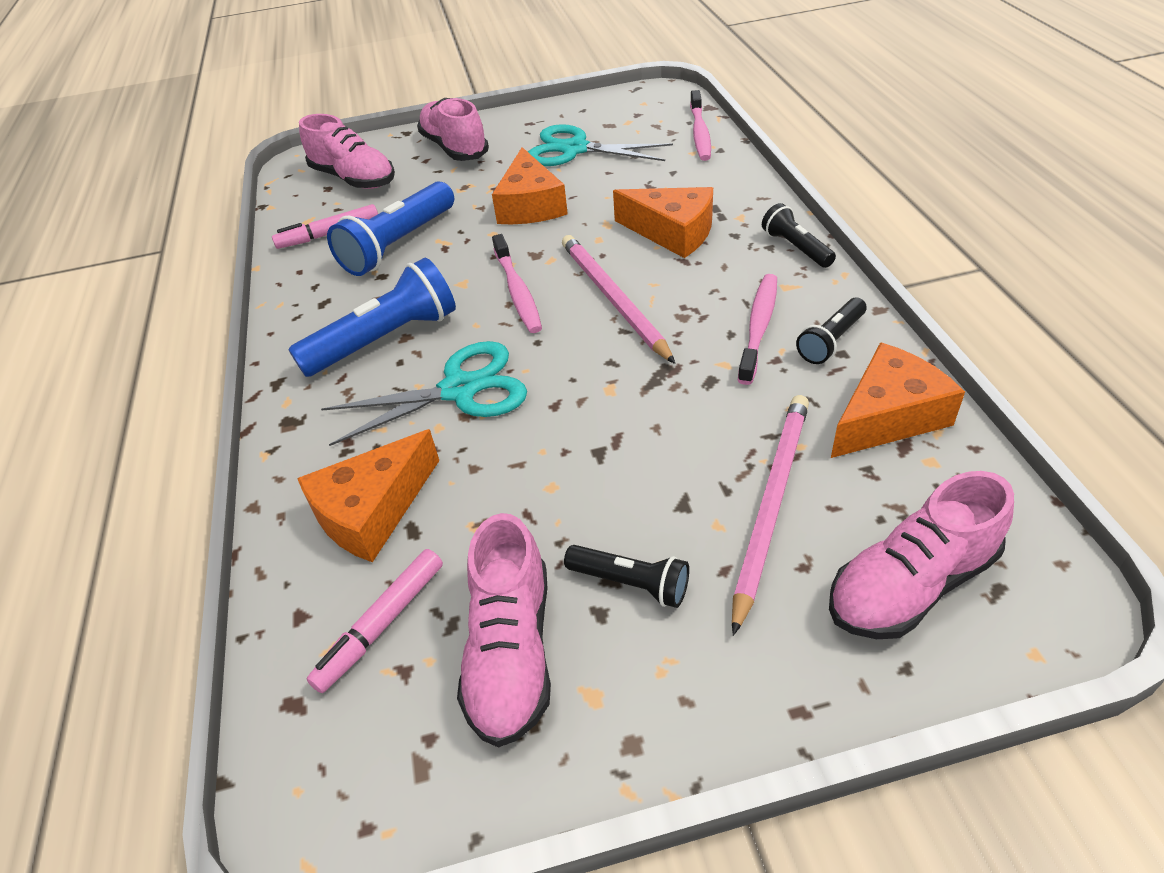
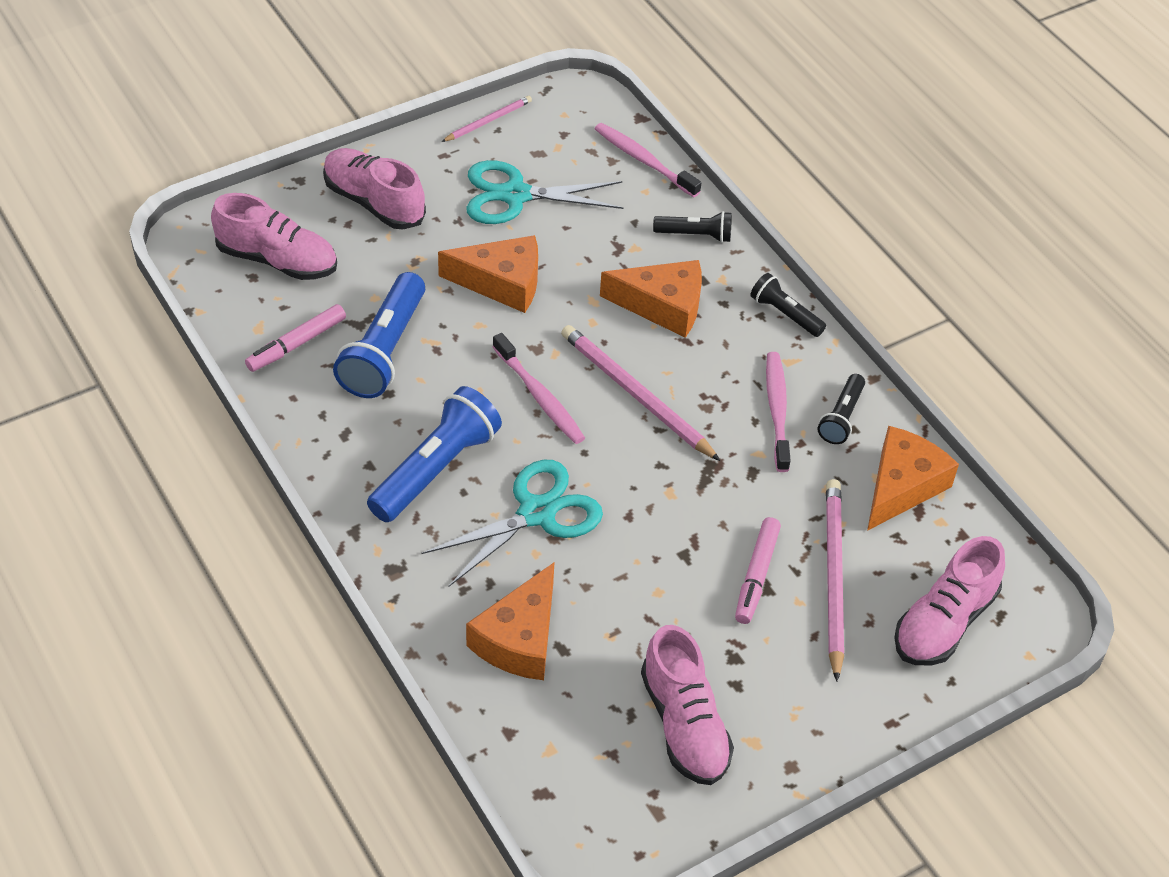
camera: 25 degrees left, 5 degrees up
pink marker [307,549,443,693] -> pink marker moved to [735,517,781,624]
orange cheese [492,147,568,224] -> orange cheese turned 60 degrees counterclockwise [438,235,538,313]
black flashlight [564,545,689,608] -> black flashlight moved to [653,211,732,243]
pink toothbrush [690,90,711,161] -> pink toothbrush turned 150 degrees clockwise [595,123,701,197]
none -> pink pencil [441,96,532,142]

